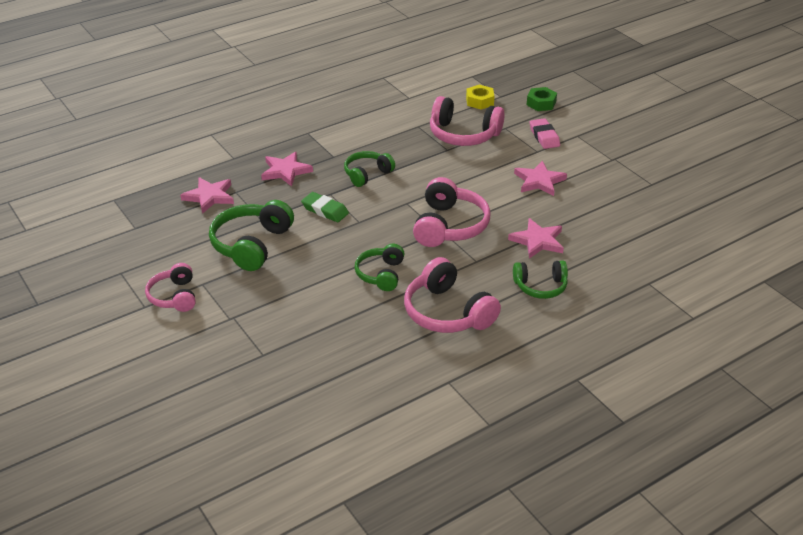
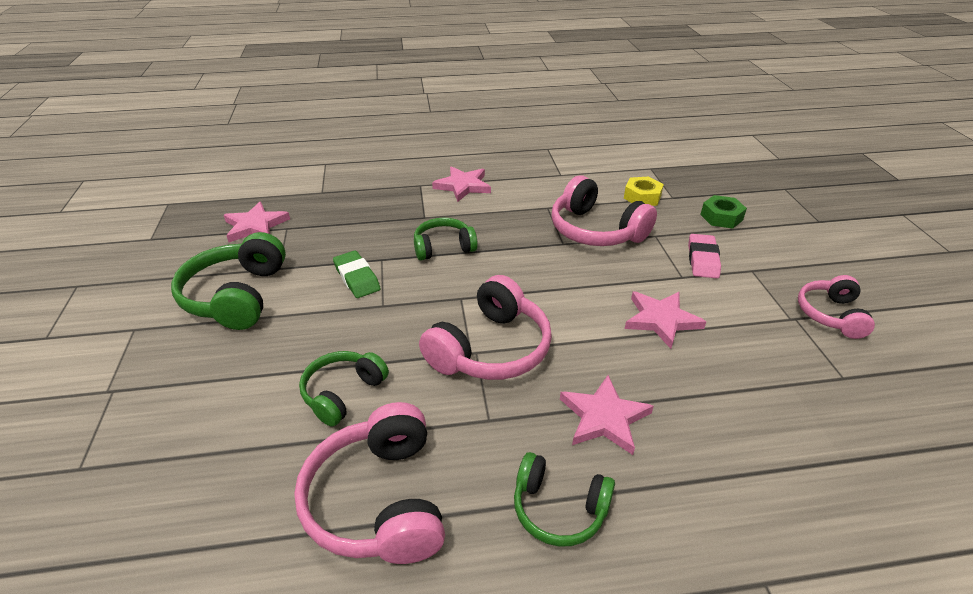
camera: 25 degrees right, 0 degrees up
pink headphones [145,263,196,312] -> pink headphones moved to [798,275,875,339]
green headphones [209,200,294,271] -> green headphones turned 45 degrees counterclockwise [171,232,286,330]
pink star [261,152,313,187] -> pink star moved to [432,166,491,202]

